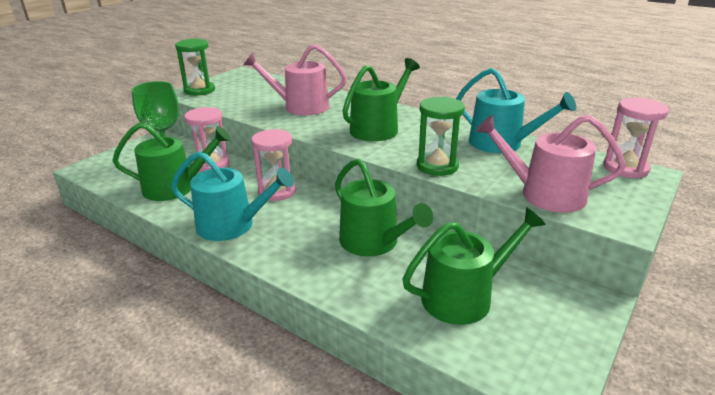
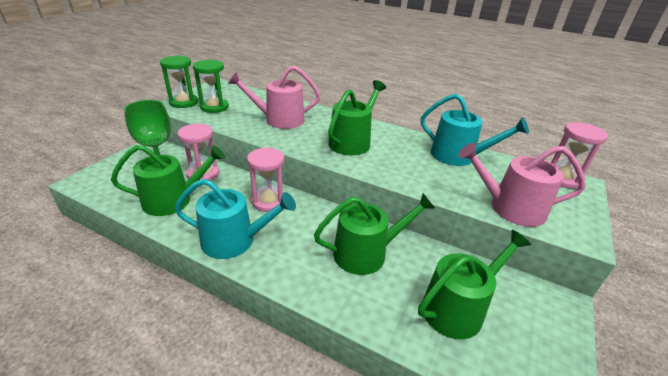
camera: 10 degrees left, 5 degrees up
green watering can [335,159,433,257] -> green watering can turned 60 degrees counterclockwise [314,193,435,275]
green hourglass [417,96,465,176] -> green hourglass moved to [193,60,229,113]

